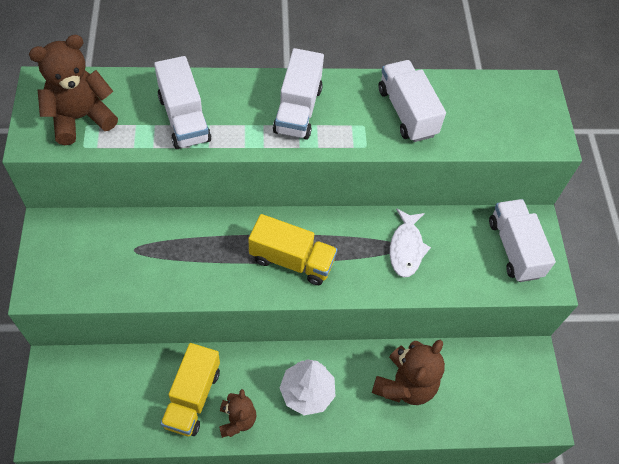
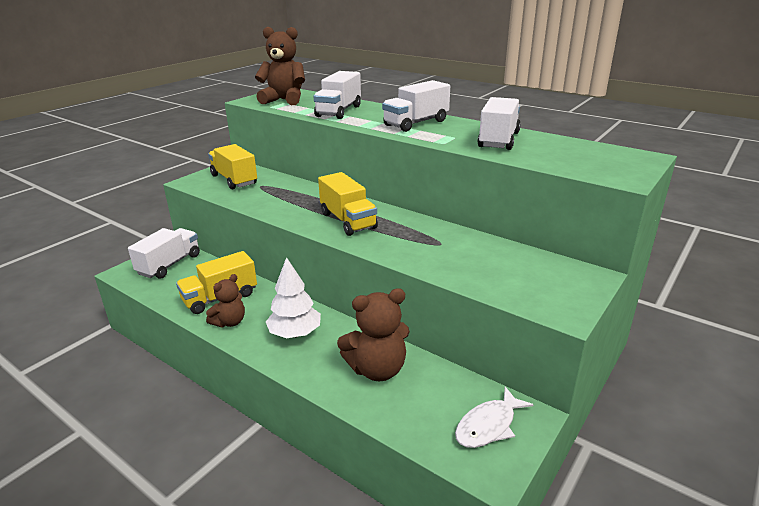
camera: 45 degrees right, 30 degrees down
white fish [390,208,431,278] -> white fish moved to [455,387,534,448]
white truck [489,199,556,282] -> white truck moved to [128,228,200,279]
none -> yellow truck [208,144,257,189]

